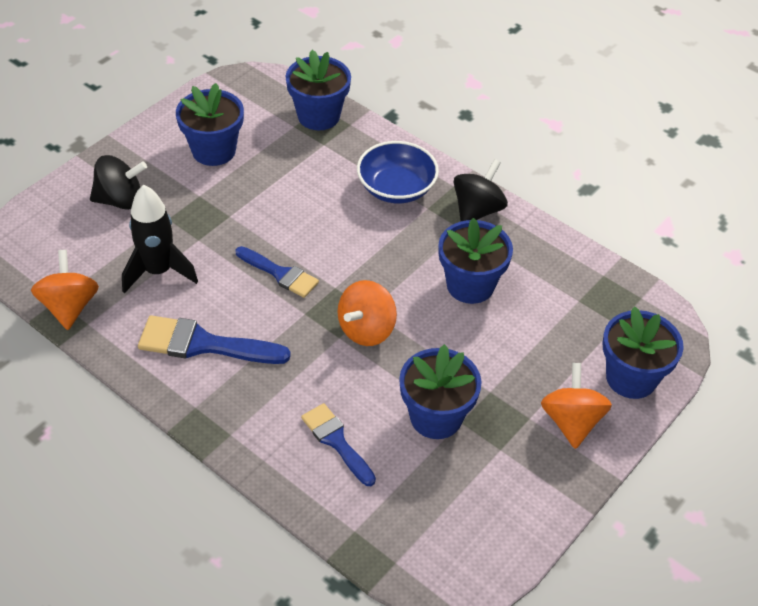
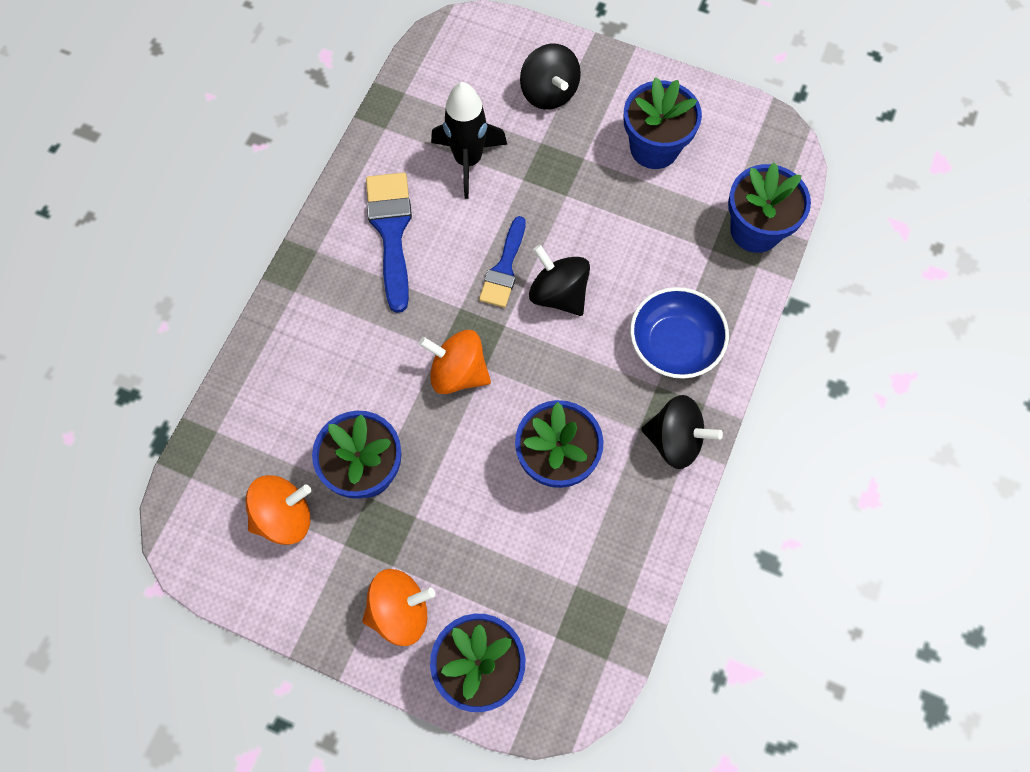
camera: 75 degrees right, 20 degrees up
orange spinning top [31,250,99,330] -> orange spinning top moved to [245,475,311,545]
blue brush [301,403,376,486] -> none
none -> black spinning top [529,245,590,316]

